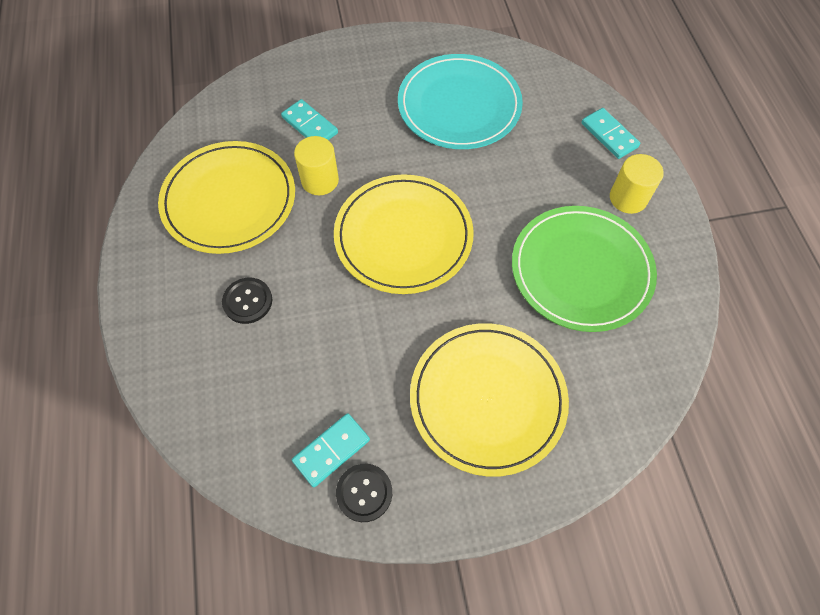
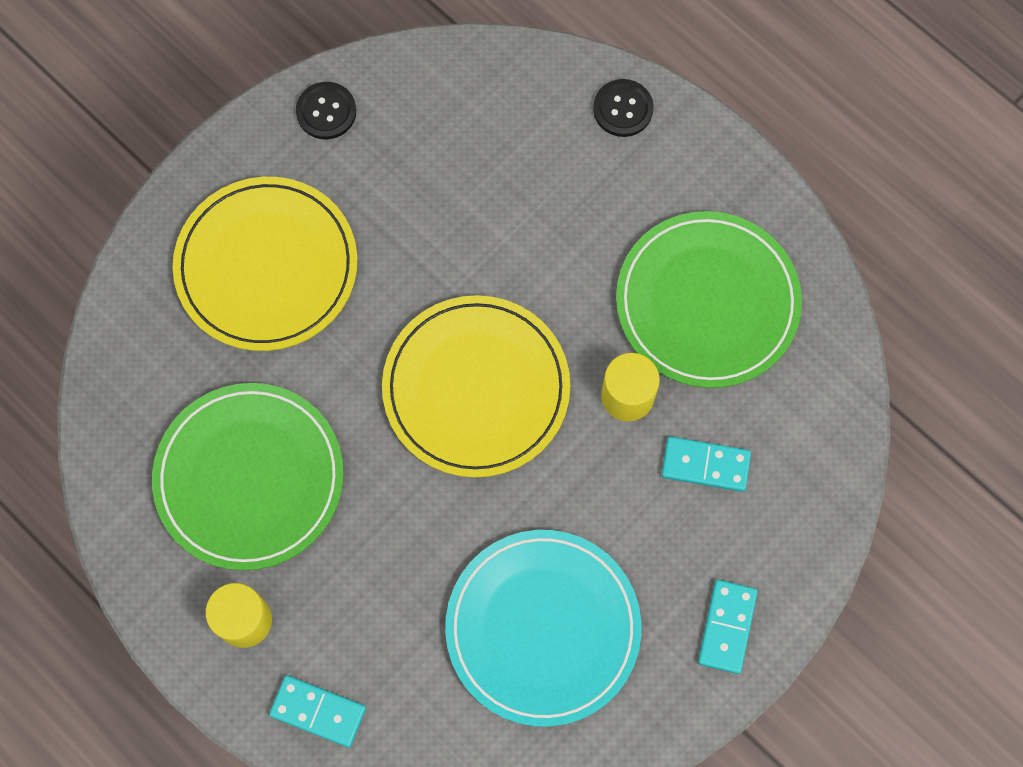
camera: 145 degrees right, 10 degrees up
yellow plate [158,141,295,254] -> green plate [616,211,802,388]
black button [222,278,272,324] -> black button moved to [593,79,654,137]
turquoise domino [292,413,370,487] -> turquoise domino moved to [698,580,758,674]

